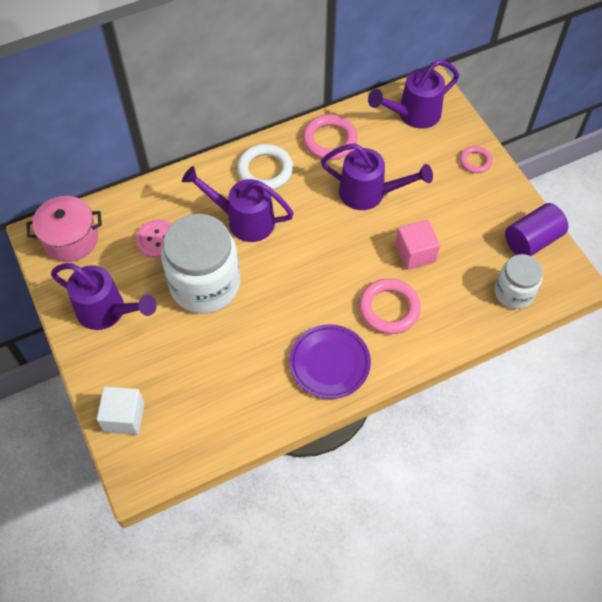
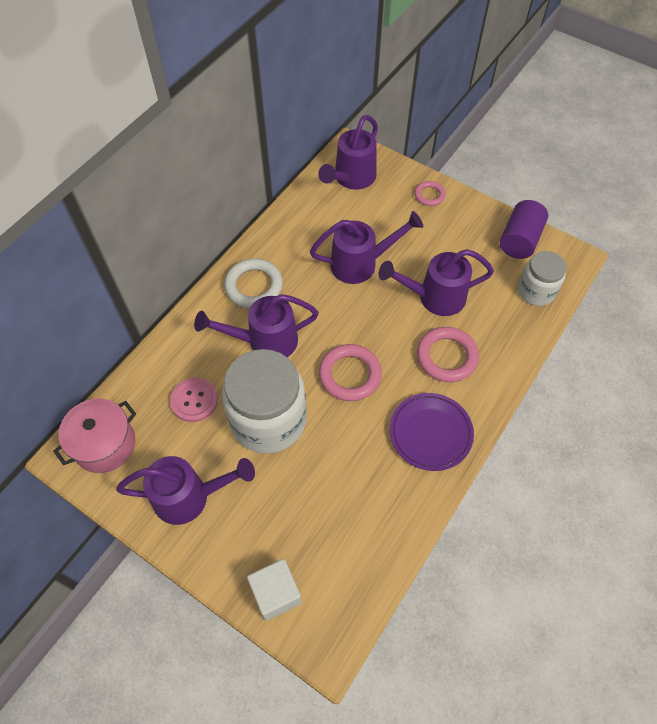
camera: 30 degrees left, 0 degrees up
pink ring [303,114,358,160] -> pink ring moved to [319,344,382,401]
pink cube [395,220,440,270] -> purple watering can [378,249,494,316]

